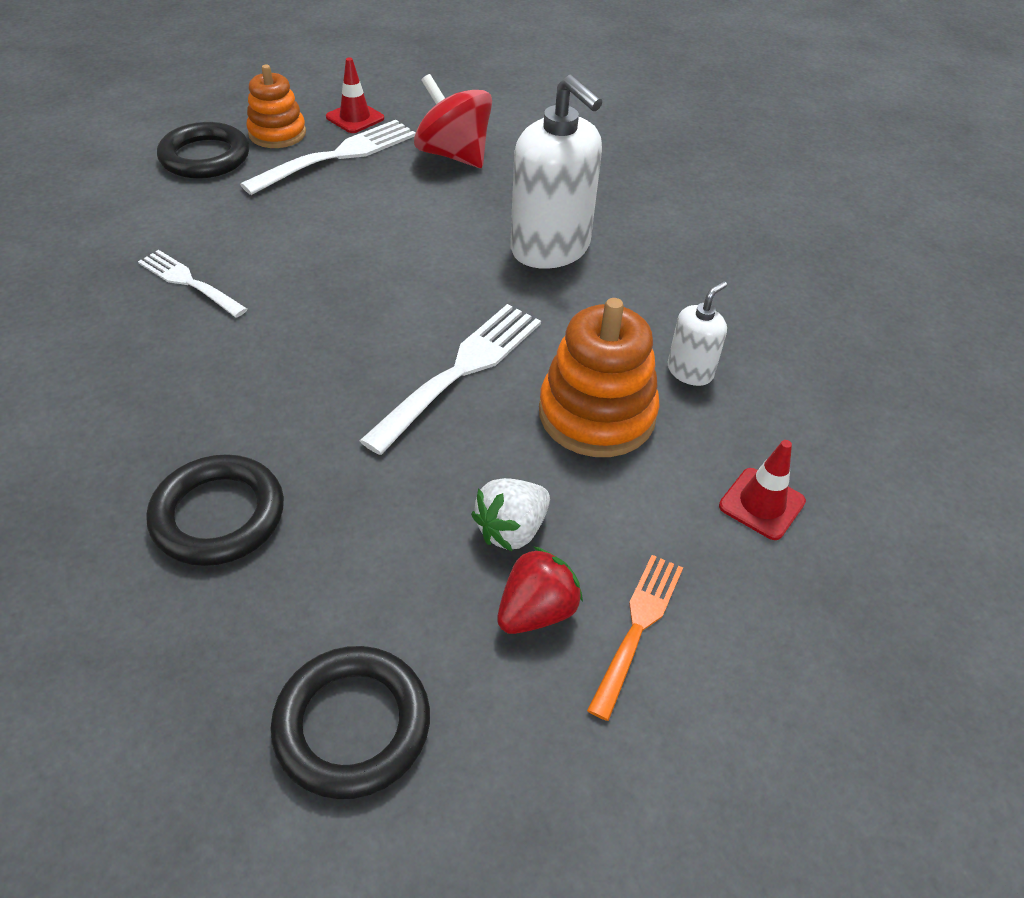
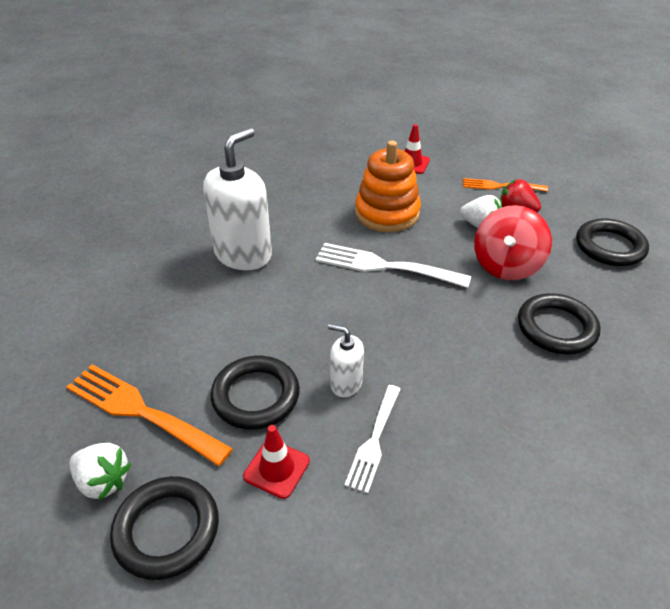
camera: 105 degrees left, 5 degrees down
white fork [240,120,416,195] -> orange fork [66,364,233,466]
orange stacking toy [246,65,306,148] -> white strawberry [70,443,131,500]
red traffic cone [326,57,384,133] -> red traffic cone moved to [243,425,310,499]
red spinning top [414,74,492,168] -> red spinning top moved to [474,205,552,280]
white soap dispenser [668,281,727,386] -> white soap dispenser moved to [328,324,364,397]
none -> black ring [210,356,300,430]

